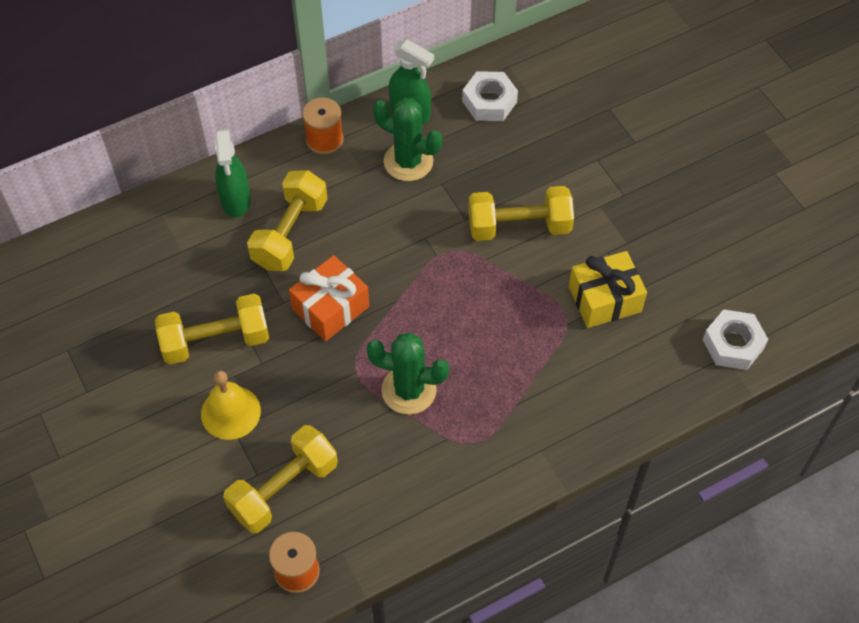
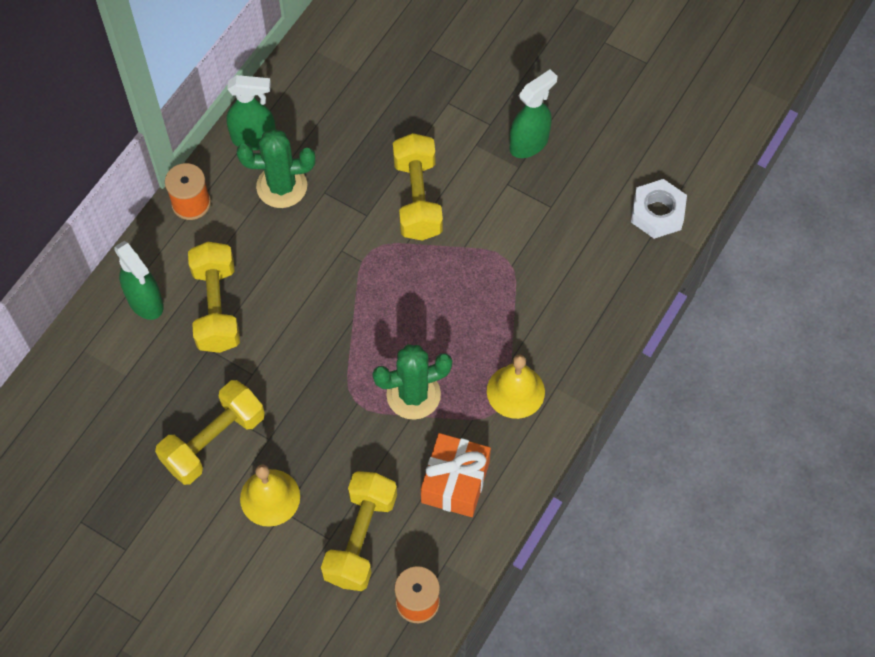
camera: 30 degrees left, 5 degrees up
orange gift [289,255,369,341] -> orange gift moved to [421,433,491,517]
white nut [462,71,518,121] -> none
yellow dumbbell [468,186,574,241] -> yellow dumbbell turned 60 degrees counterclockwise [393,133,443,241]
yellow gift [569,251,647,328] -> none
none -> yellow bell [487,355,545,419]
none -> green spray bottle [510,69,557,158]

